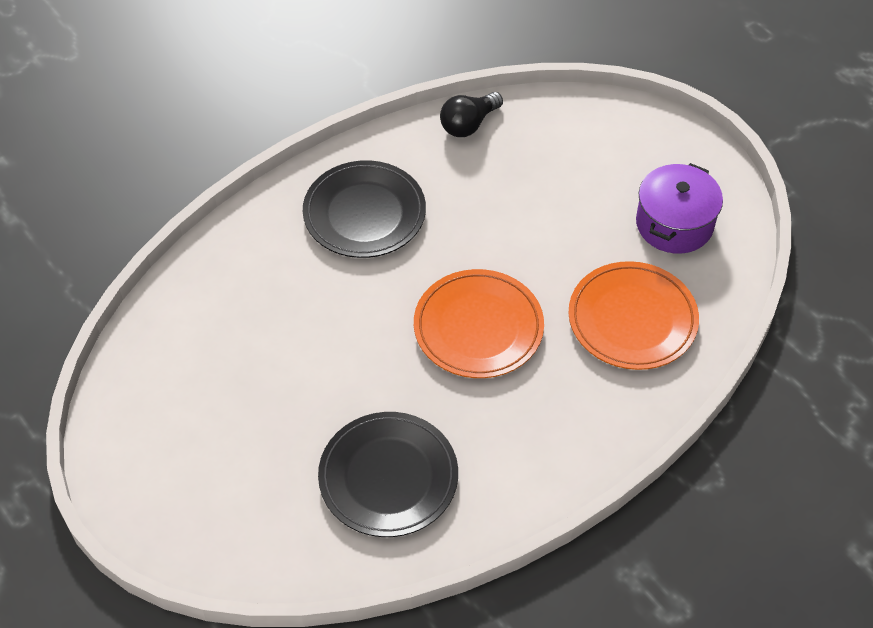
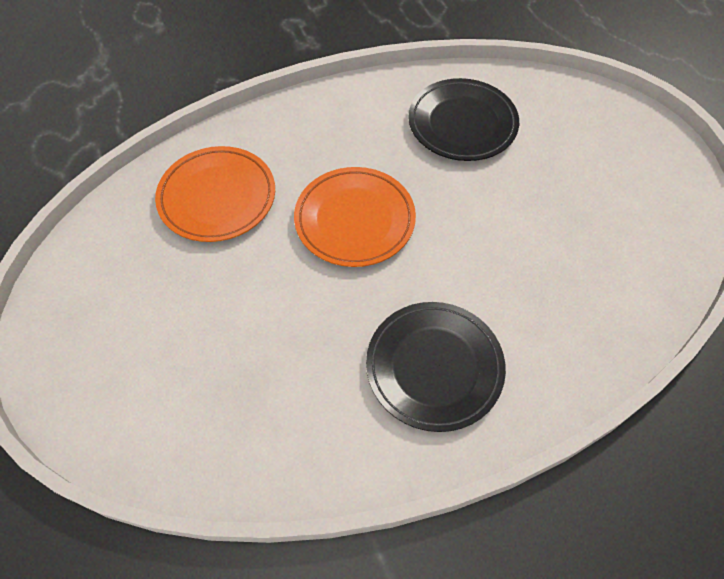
camera: 165 degrees left, 5 degrees up
black light bulb [440,92,503,137] -> none
purple pot [636,163,723,254] -> none

